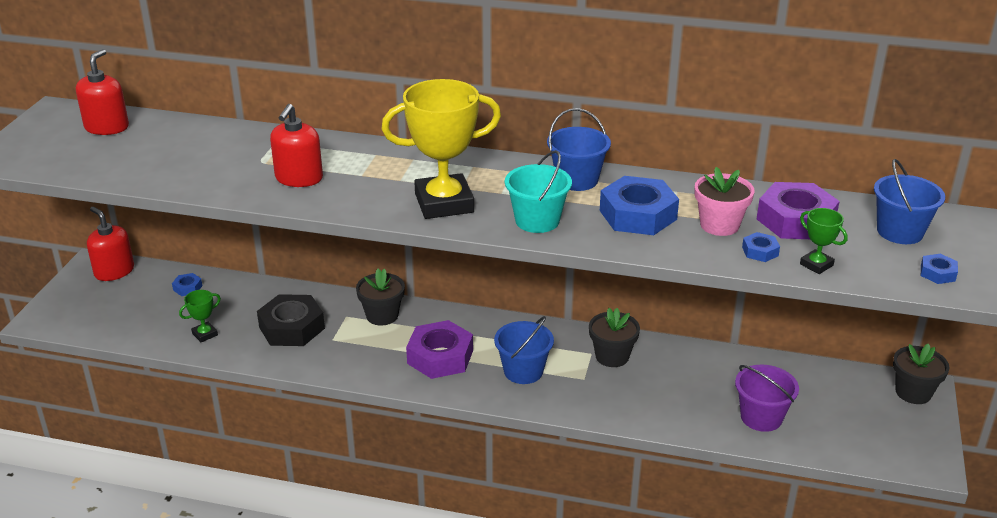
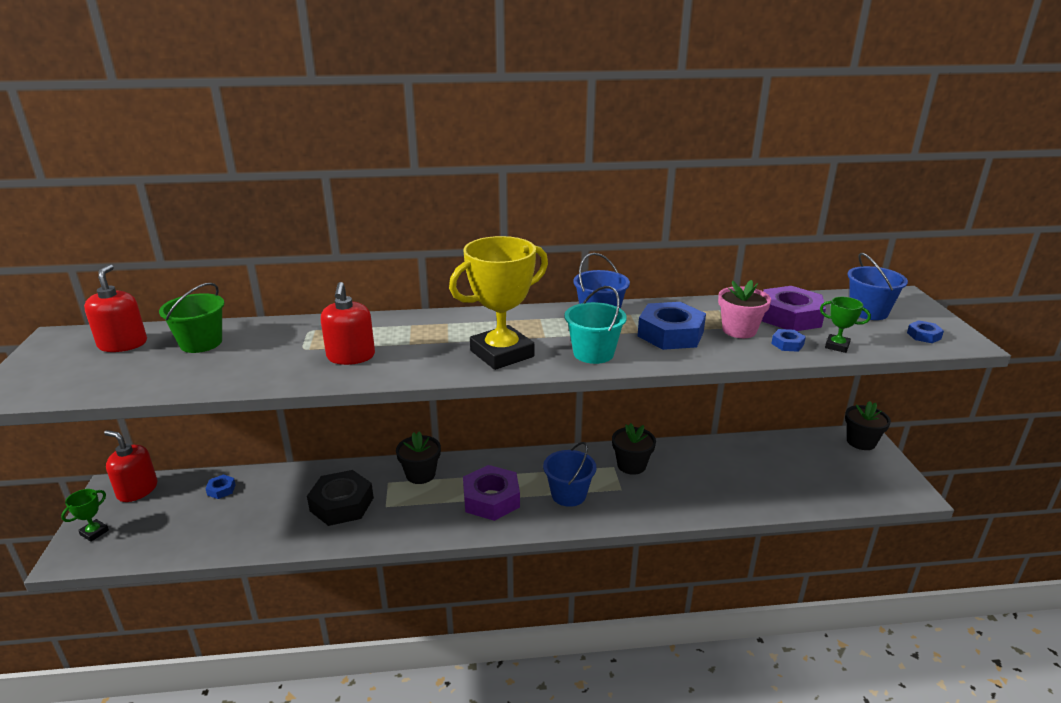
camera: 20 degrees left, 5 degrees down
green trophy [179,290,221,342] -> green trophy moved to [61,489,109,542]
purple bucket [735,365,799,432] -> none
none -> green bucket [159,283,224,353]

